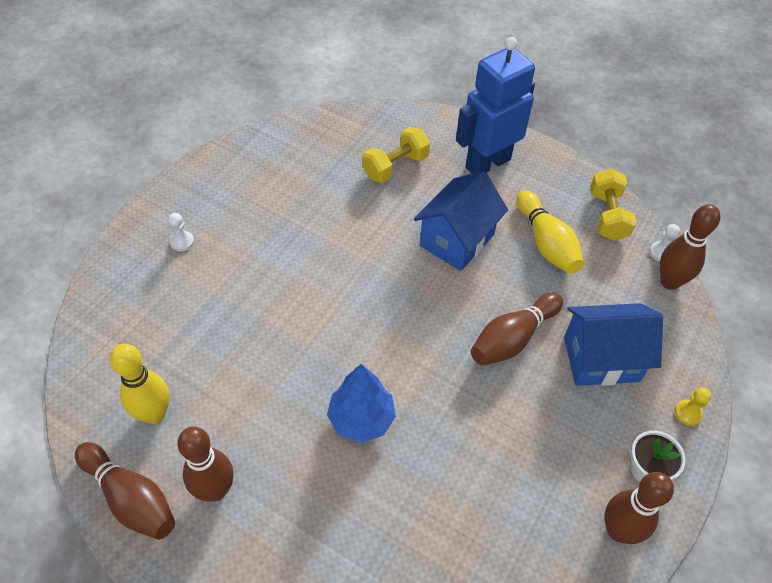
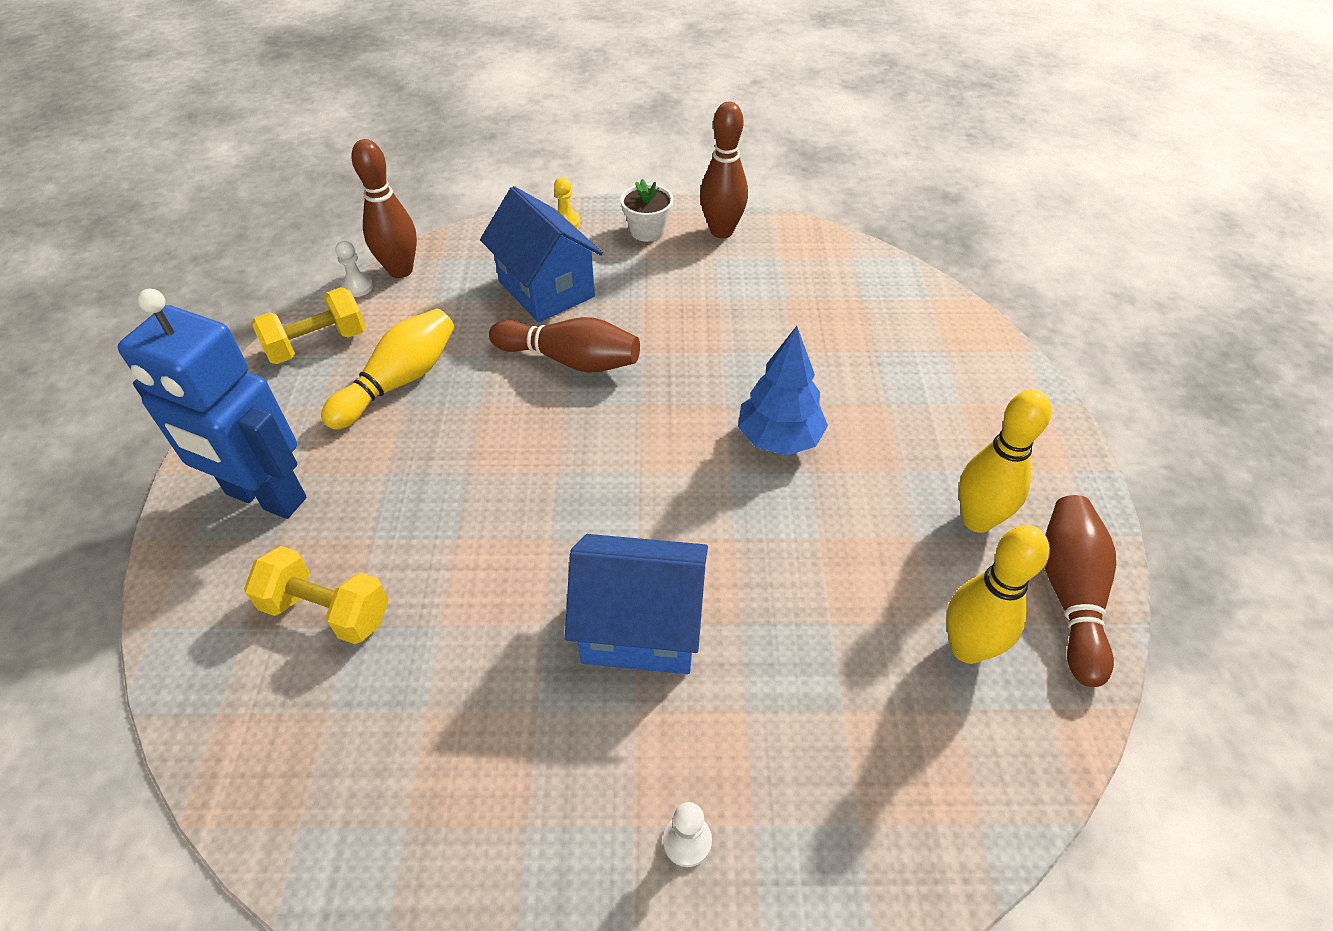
camera: 120 degrees left, 5 degrees down
brown bowling pin [177,427,234,502] -> yellow bowling pin [959,389,1051,533]
blue house [414,171,508,271] -> blue house moved to [565,534,708,674]

